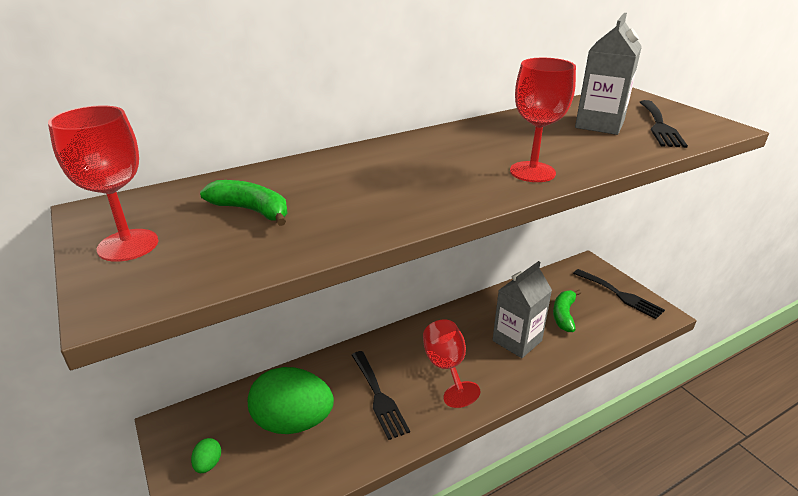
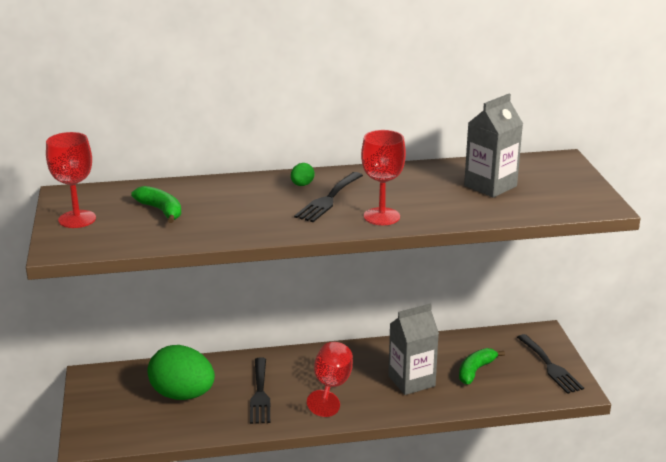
camera: 20 degrees right, 5 degrees down
green egg [191,438,221,473] -> green egg moved to [291,163,315,186]
black fork [640,100,688,148] -> black fork moved to [294,172,363,222]

